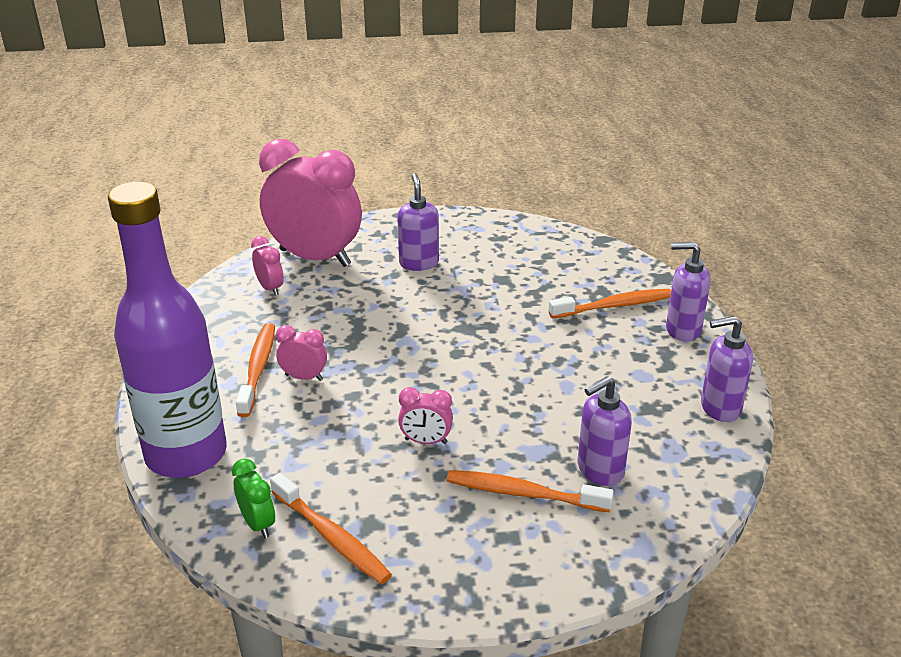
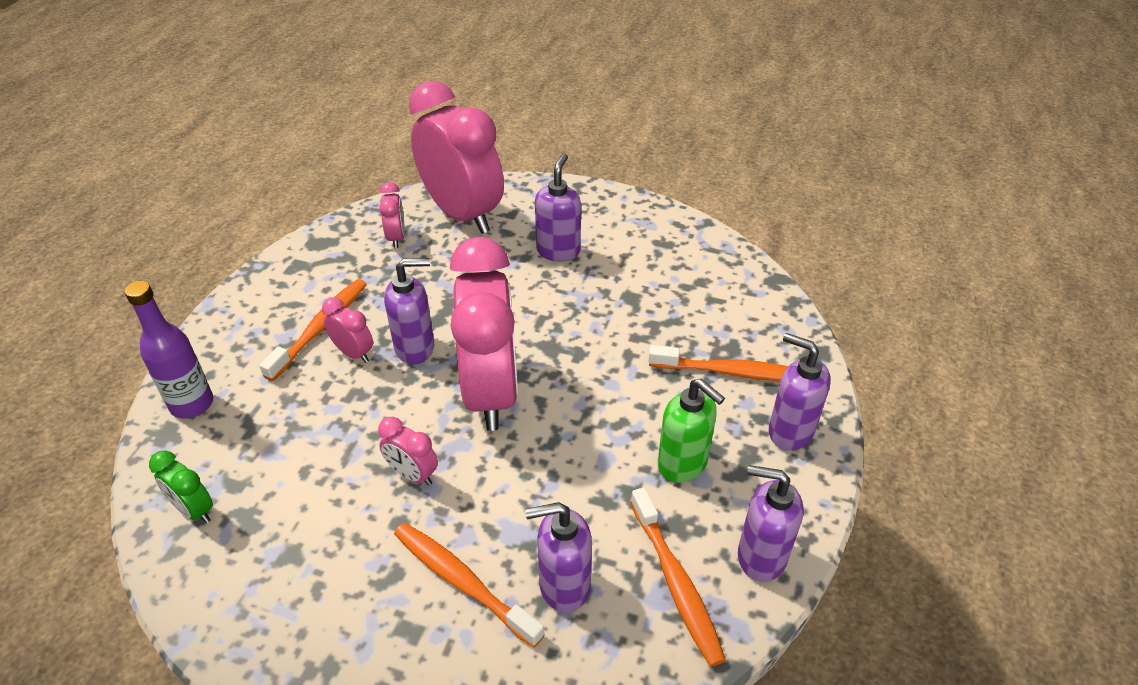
camera: 25 degrees right, 10 degrees up
purple bottle [108,182,227,478] -> purple bottle [124,281,213,419], size x0.52
green clock [232,458,275,538] -> green clock turned 135 degrees clockwise [149,451,213,523]
orange toothbrush [270,473,392,584] -> orange toothbrush moved to [630,487,726,667]
none -> purple soap dispenser [384,258,434,364]
none -> pink clock [450,237,518,431]
none -> green soap dispenser [658,379,725,483]

